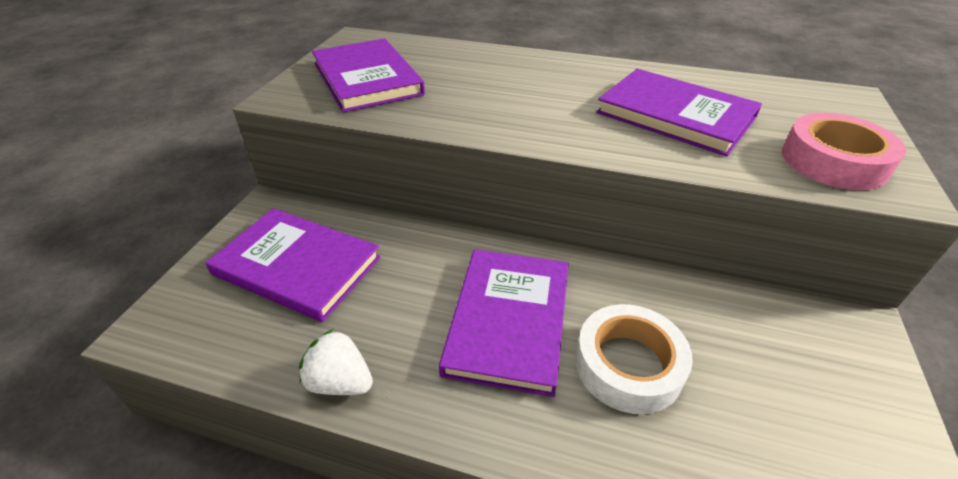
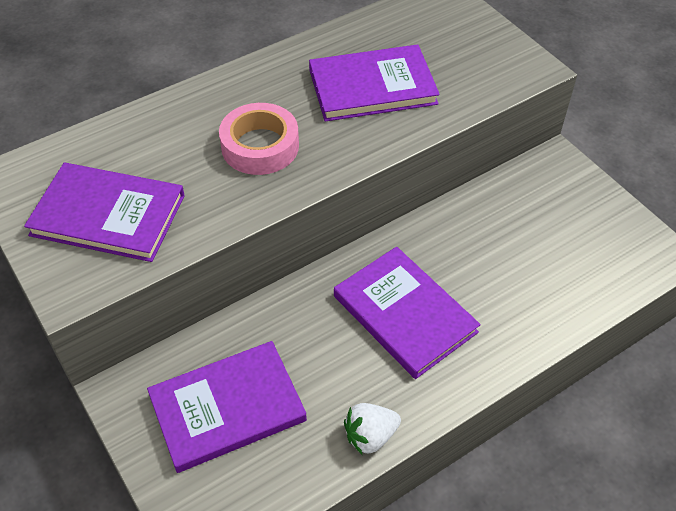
camera: 50 degrees left, 10 degrees up
white tape [575,304,693,414] -> none
pink tape [782,113,906,190] -> pink tape moved to [219,103,299,175]

